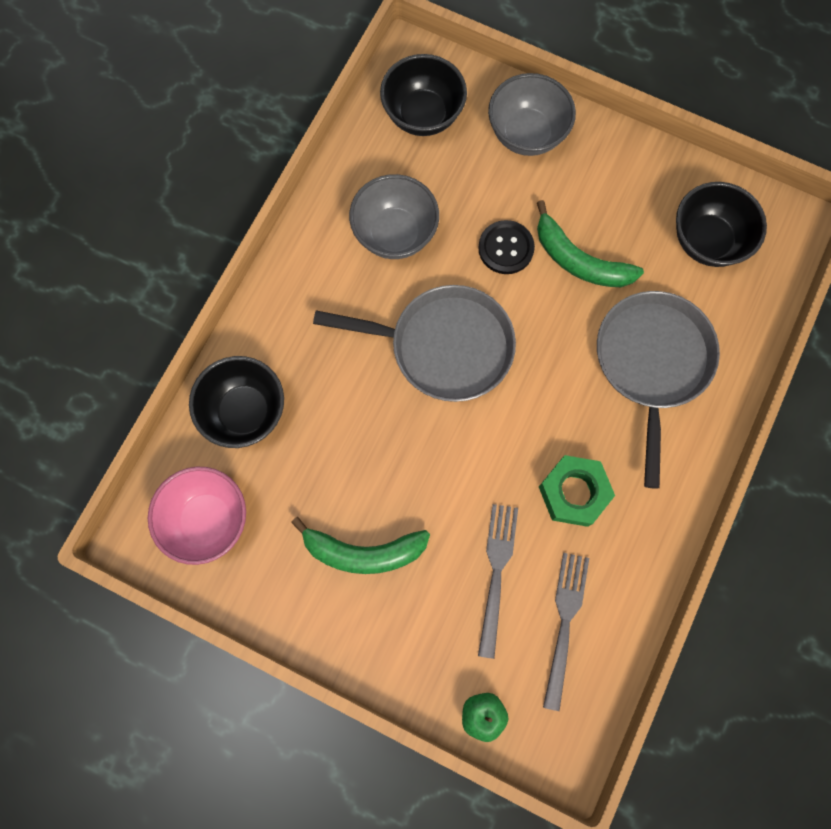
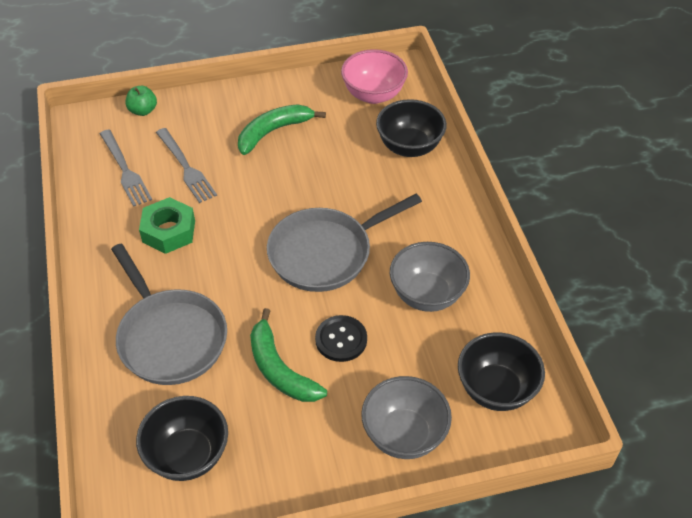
camera: 140 degrees right, 25 degrees down
green banana [537,200,644,287] -> green banana turned 120 degrees counterclockwise [250,308,327,402]

